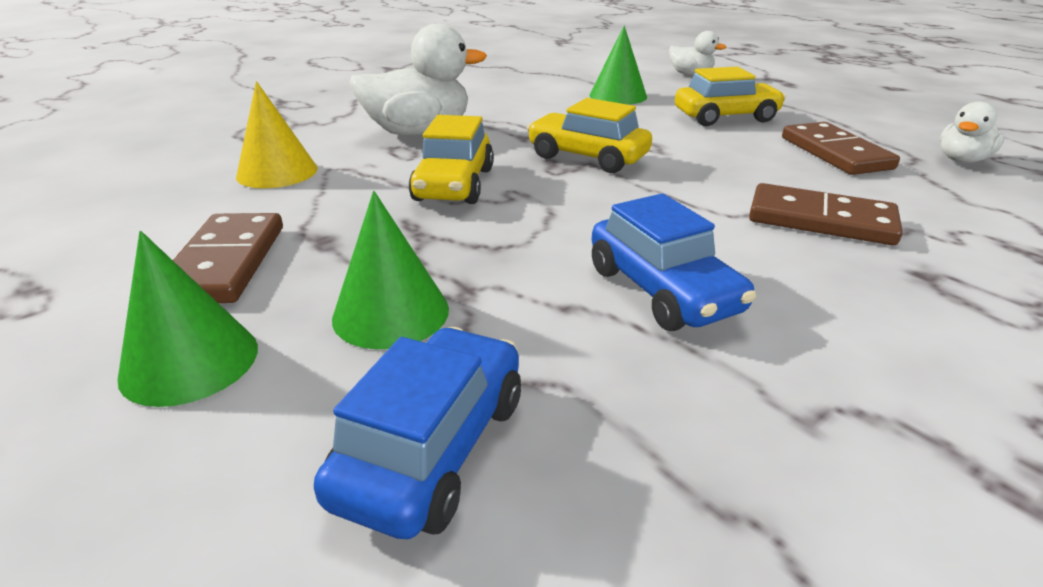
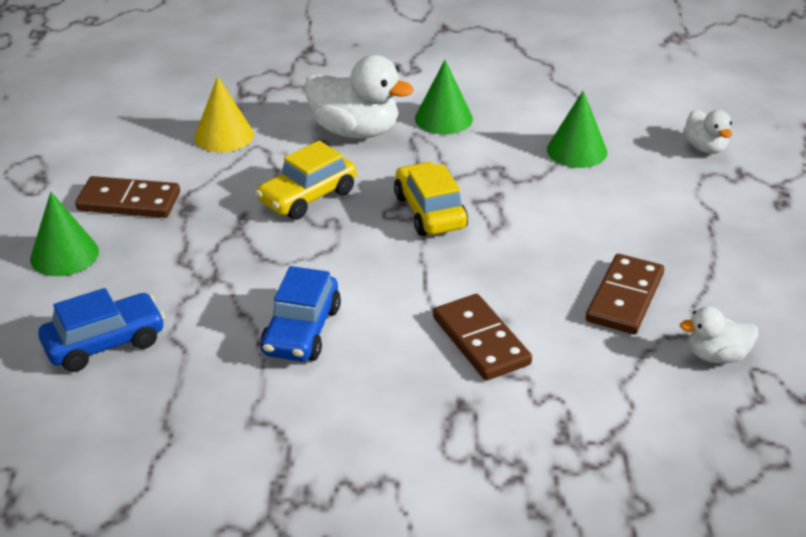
camera: 40 degrees right, 5 degrees up
brown domino [173,213,283,303] -> brown domino turned 60 degrees clockwise [75,176,180,218]
green cone [332,191,449,349] -> green cone moved to [415,60,473,134]
yellow car [675,67,786,126] -> none

